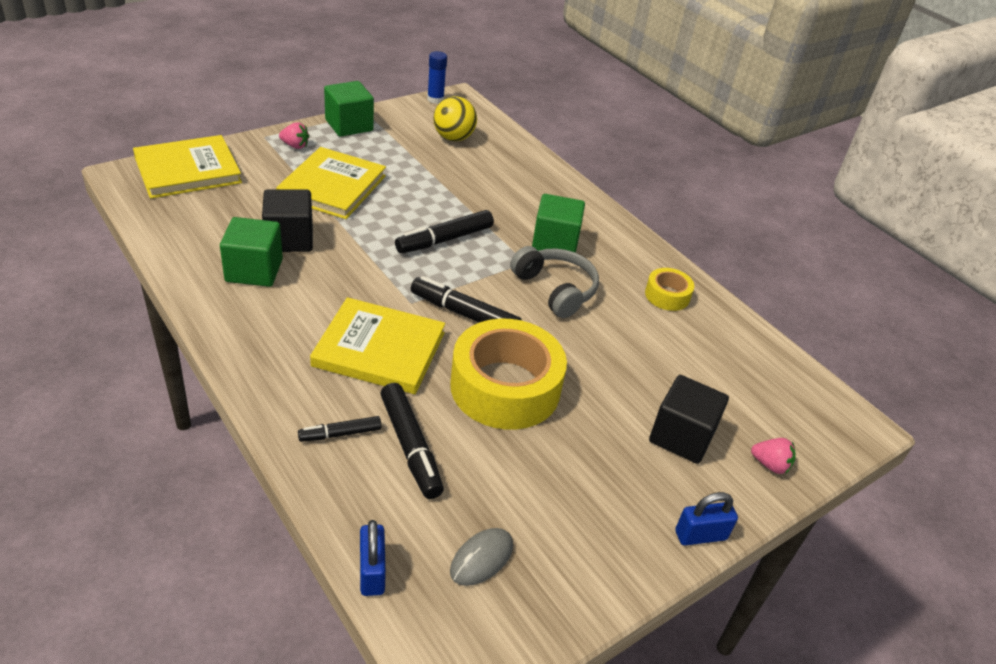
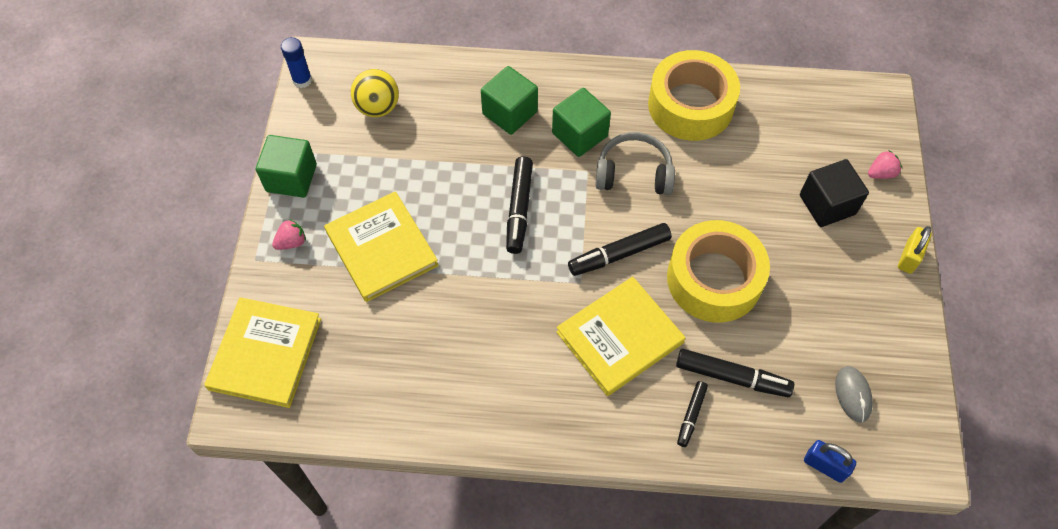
camera: 45 degrees left, 20 degrees up
green cube [220,217,283,287] -> green cube moved to [481,66,538,135]
black cube [262,190,313,252] -> none
yellow tape [645,268,694,311] -> yellow tape [648,50,740,141], size x2.11
blue padlock [675,492,738,546] -> yellow padlock [898,226,932,274]

